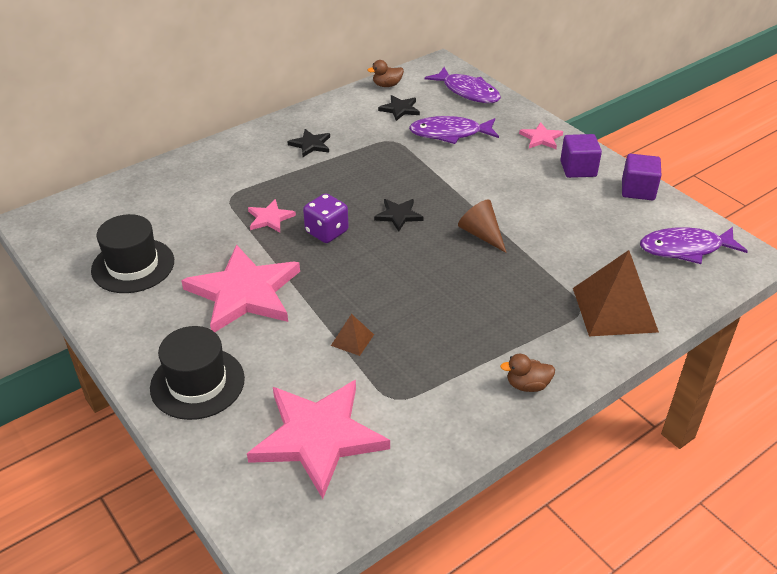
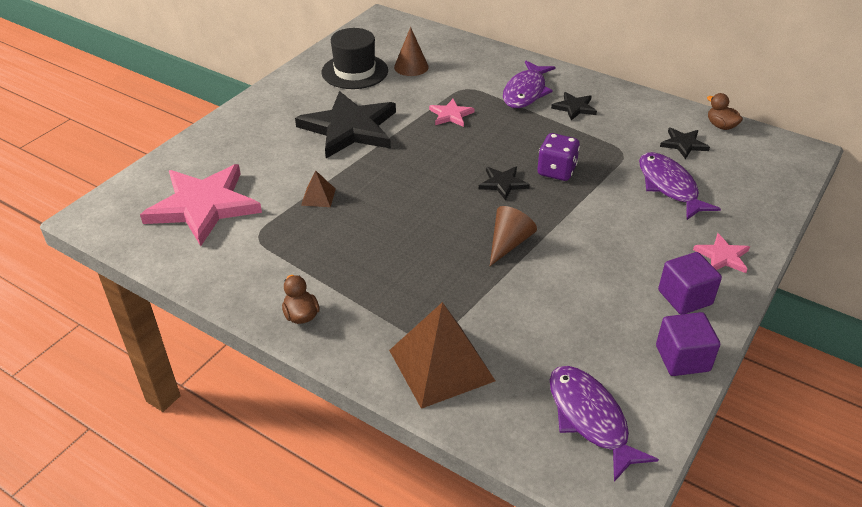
camera: 70 degrees right, 0 degrees up
black hat [150,326,245,420] -> none
pink star [181,244,300,332] -> black star [295,91,396,158]
purple dice [303,193,349,243] -> purple dice moved to [537,133,580,181]
purple fish [425,67,501,103] -> purple fish moved to [503,60,555,108]
none -> brown cone [394,27,429,76]

